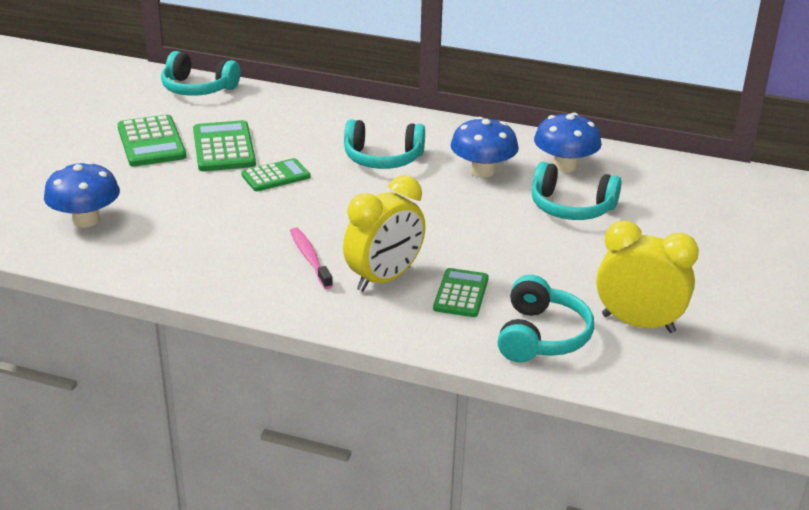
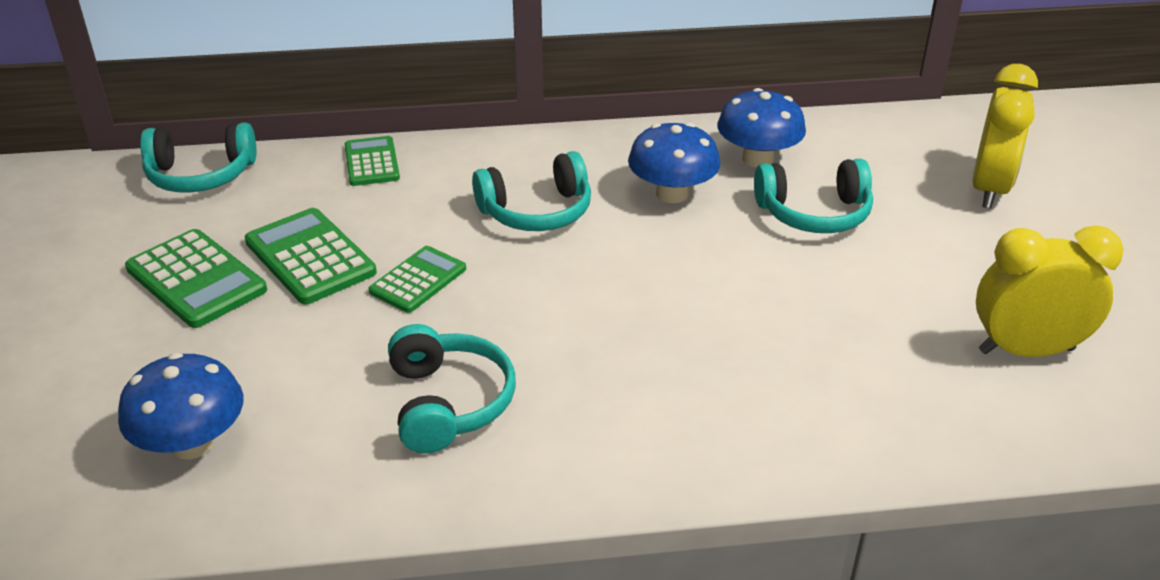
camera: 25 degrees left, 5 degrees up
pink toothbrush [290,227,333,289] -> none
yellow clock [343,175,426,292] -> yellow clock moved to [972,64,1038,208]
green calculator [433,268,489,317] -> green calculator moved to [345,136,400,186]
turquoise headphones [497,275,594,362] -> turquoise headphones moved to [388,324,516,454]

